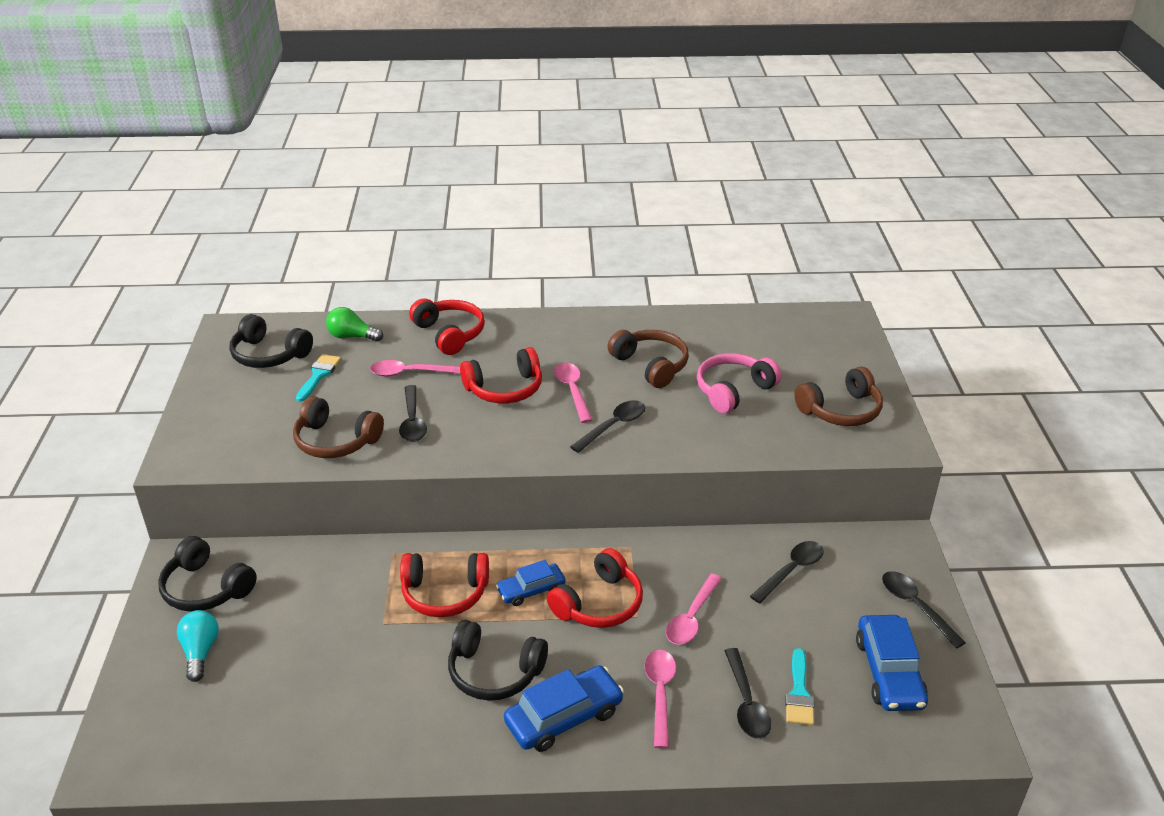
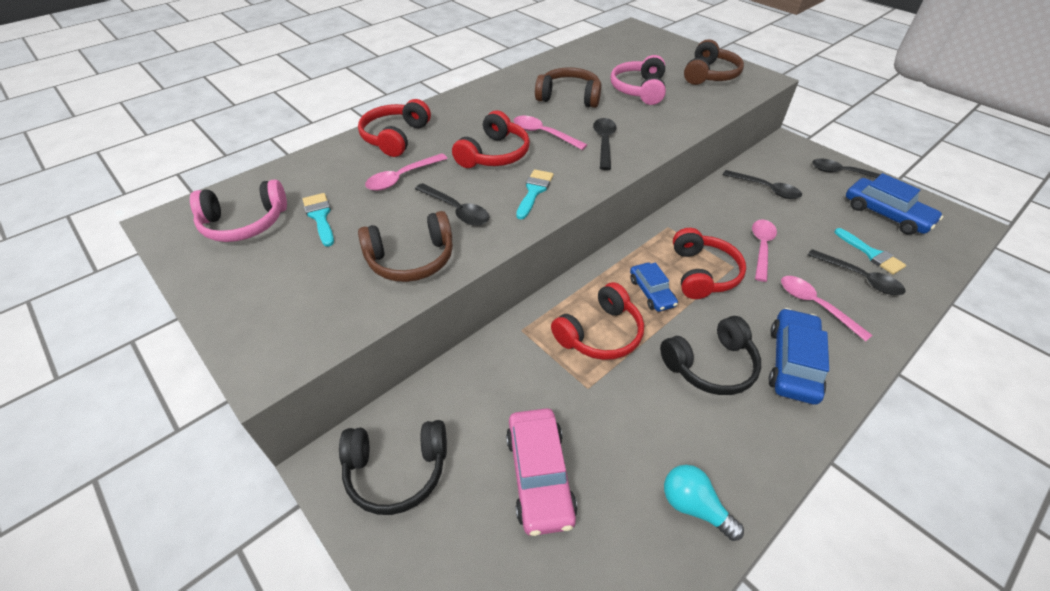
camera: 40 degrees left, 10 degrees up
turquoise light bulb [177,610,219,682] -> turquoise light bulb moved to [664,465,744,541]
black headphones [230,314,313,368] -> pink headphones [190,179,287,242]
green light bulb [326,307,383,342] -> none
red headphones [409,299,485,355] -> red headphones turned 90 degrees counterclockwise [358,99,431,157]
blue car [496,560,566,606] -> blue car turned 45 degrees counterclockwise [630,263,678,312]
pink spoon [666,574,722,645] -> pink spoon turned 150 degrees counterclockwise [752,219,777,282]
black spoon [750,541,823,603] -> black spoon turned 120 degrees clockwise [723,170,802,199]
none -> pink car [506,408,577,536]
none -> turquoise brush [516,169,554,219]

